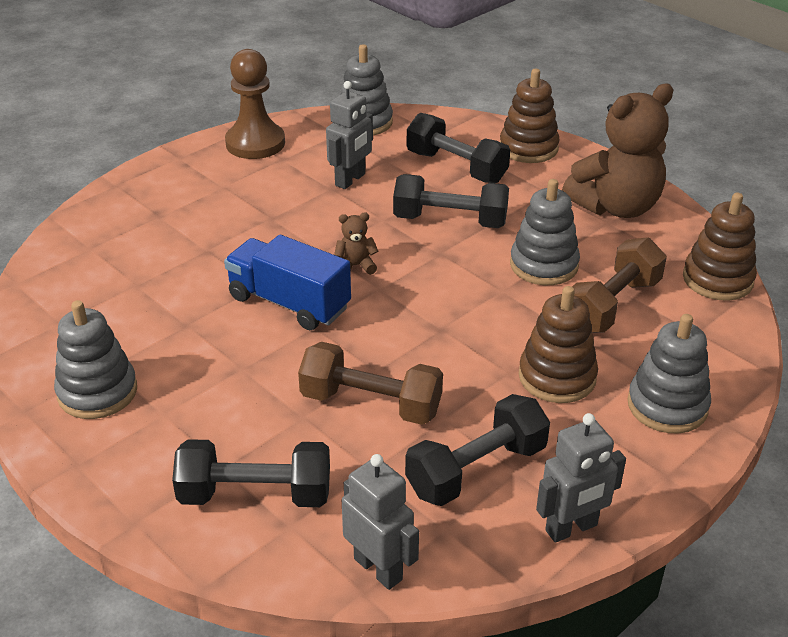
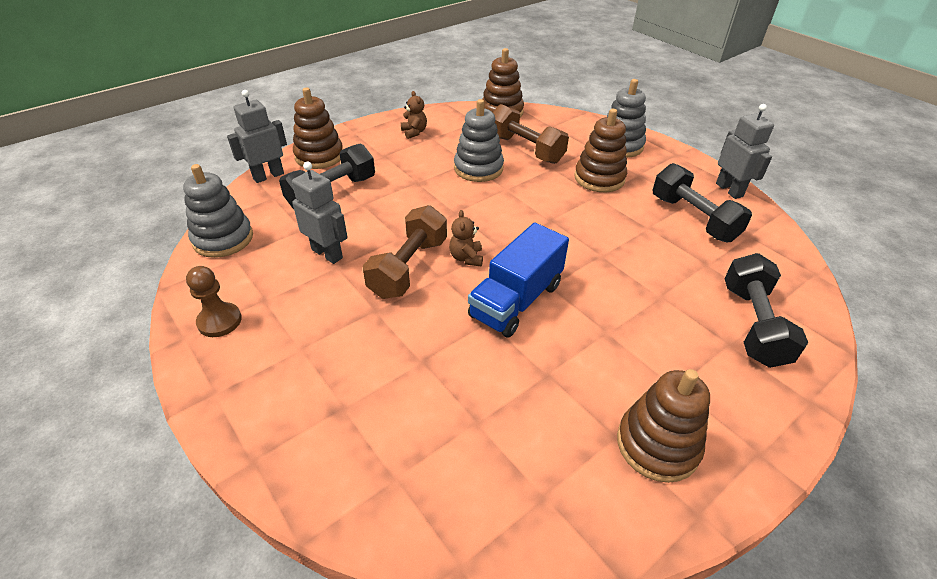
camera: 85 degrees left, 5 degrees up
grey stacking toy [54,300,137,419] -> brown stacking toy [617,369,710,483]
brown pawn [225,49,285,159] -> brown pawn [186,266,242,337], size x0.61
brown dumbbell [298,342,443,425] -> brown dumbbell moved to [363,205,447,299]
grey robot [342,454,419,590] -> grey robot moved to [227,90,287,183]
black dumbbell [393,174,509,228] -> none
brown teddy bear [562,83,673,218] -> brown teddy bear [401,91,427,139], size x0.41

